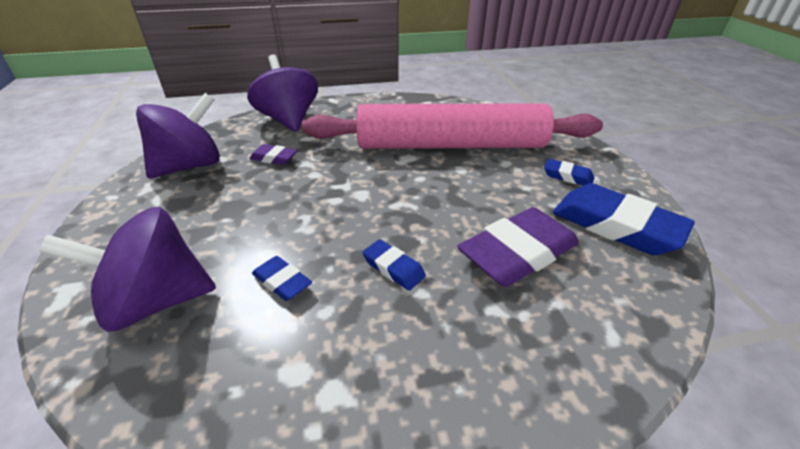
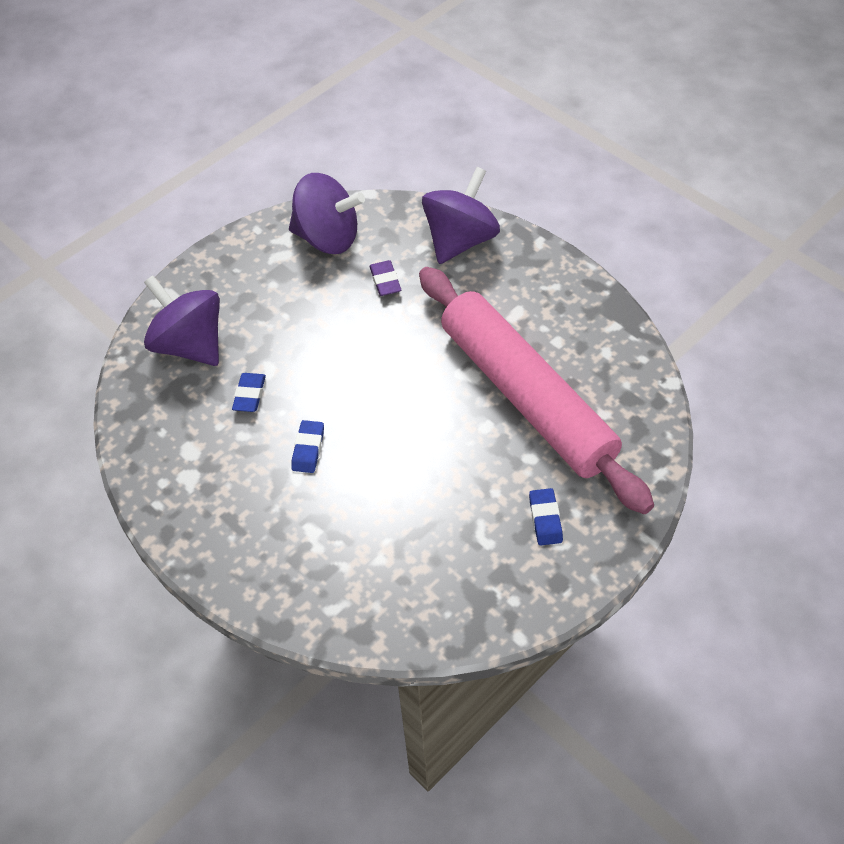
camera: 60 degrees right, 15 degrees up
purple eraser [457,207,579,287] -> none
blue eraser [553,183,695,255] -> none

